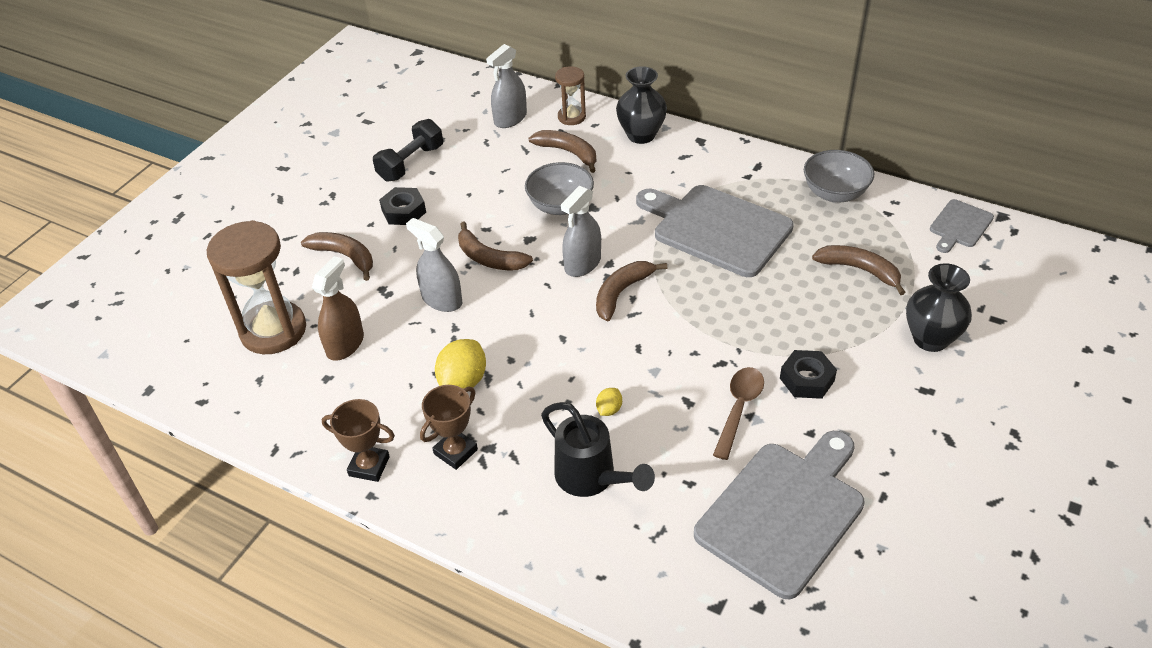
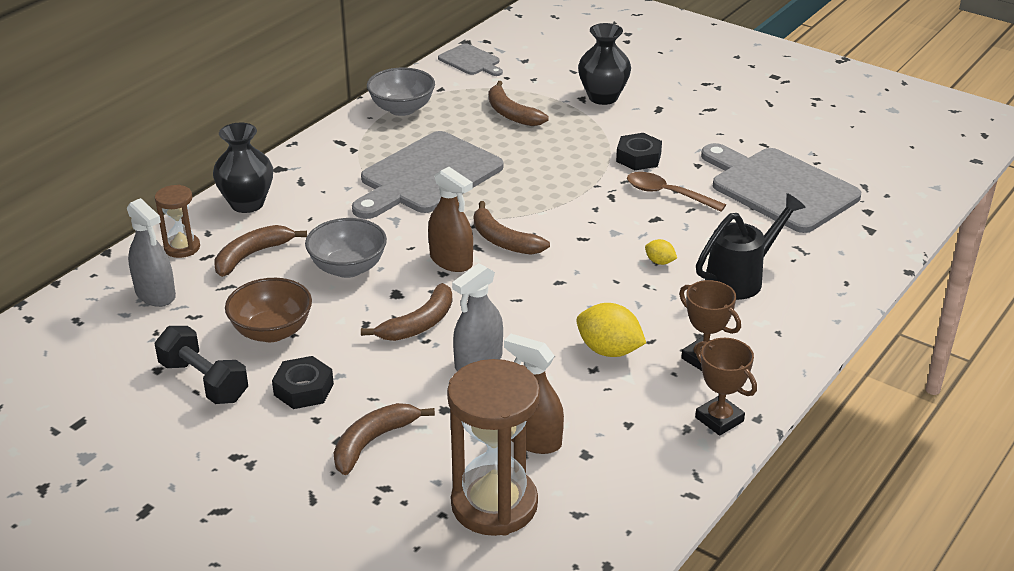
camera: 85 degrees left, 10 degrees down
brown trophy [322,399,395,482] -> brown trophy turned 60 degrees counterclockwise [695,338,757,436]
grey spray bottle [561,186,601,277] -> brown spray bottle [428,167,473,272]
brown banana [812,245,906,295] -> brown banana turned 75 degrees counterclockwise [489,81,549,126]
none -> brown bowl [225,278,312,342]

